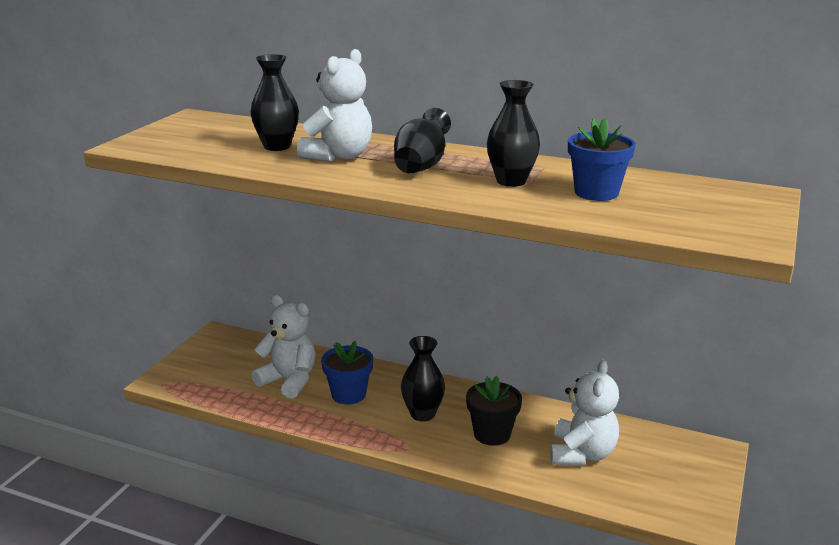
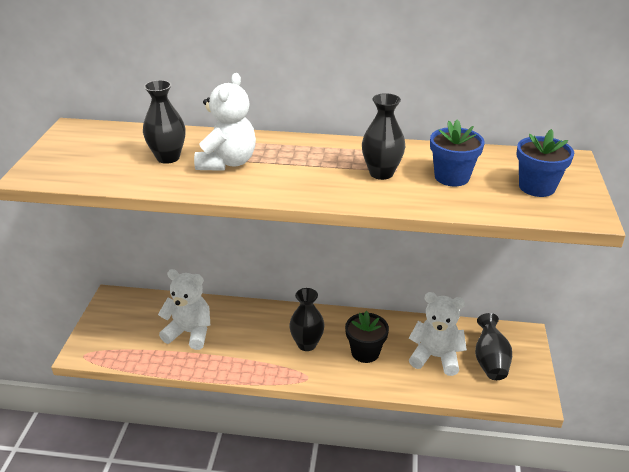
camera: 15 degrees left, 10 degrees up
blue flower pot [321,341,374,404] -> blue flower pot moved to [517,129,574,197]
black vase [394,108,451,174] -> black vase moved to [475,313,512,380]
white teddy bear [550,360,619,466] -> white teddy bear turned 75 degrees counterclockwise [409,292,467,376]

